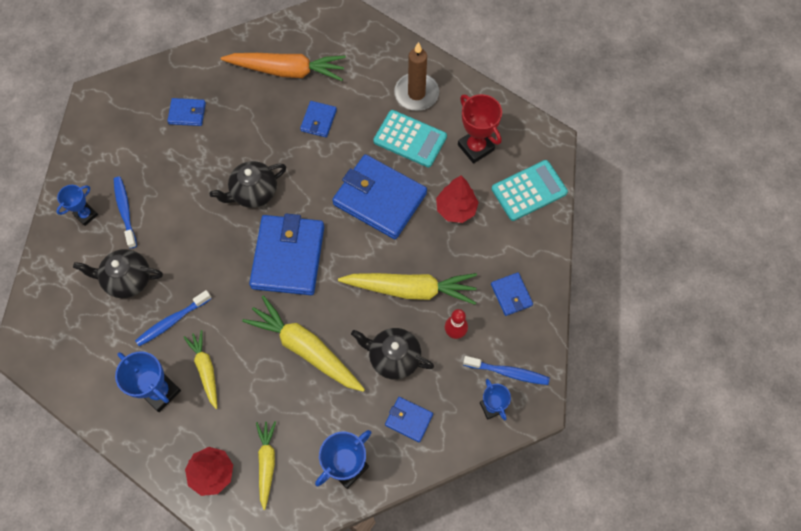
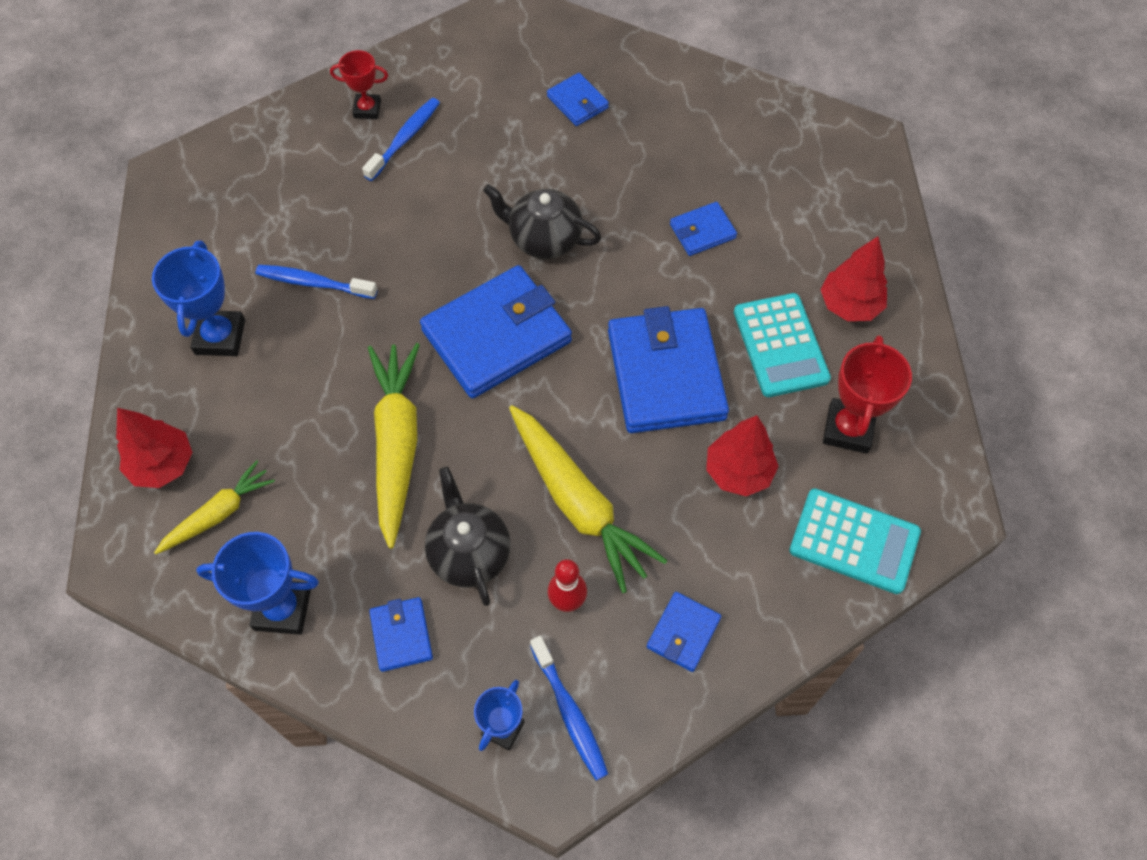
camera: 50 degrees right, 5 degrees down
blue trophy [56,185,98,226] -> red trophy [330,50,388,119]
black teapot [73,249,163,298] -> none
yellow carrot [184,330,217,409] -> none
orange carrot [221,53,346,81] -> none
brown candle [394,42,439,111] -> red tree [820,236,887,321]

